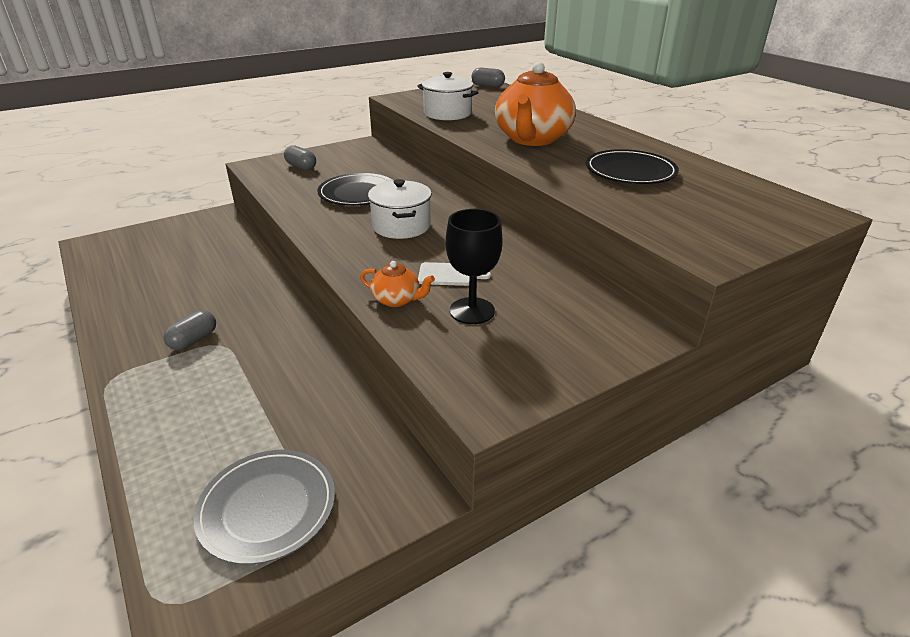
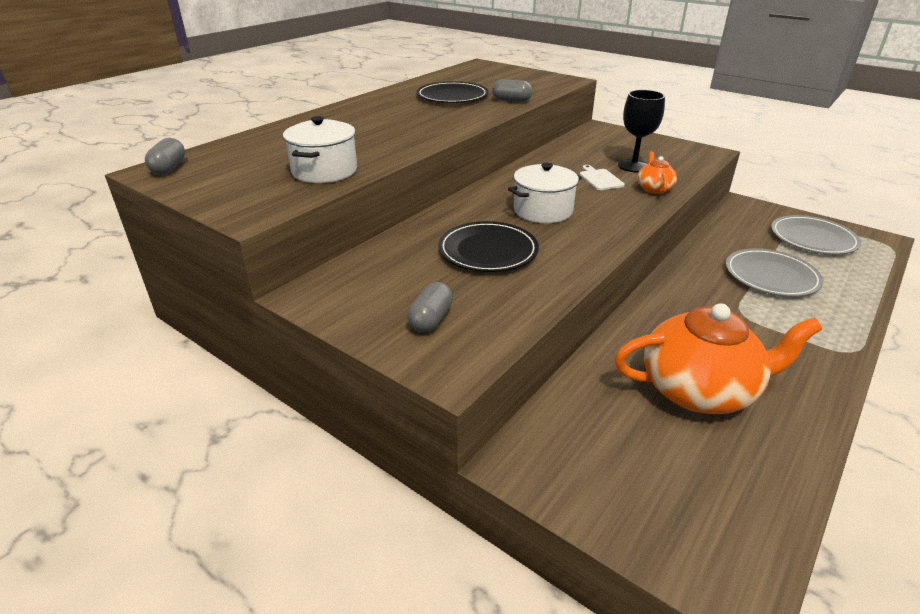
camera: 110 degrees left, 0 degrees up
grey capsule [163,310,216,350] -> grey capsule moved to [492,79,532,102]
orange teapot [495,62,576,146] -> orange teapot moved to [614,303,822,414]
none -> grey plate [726,248,823,297]

